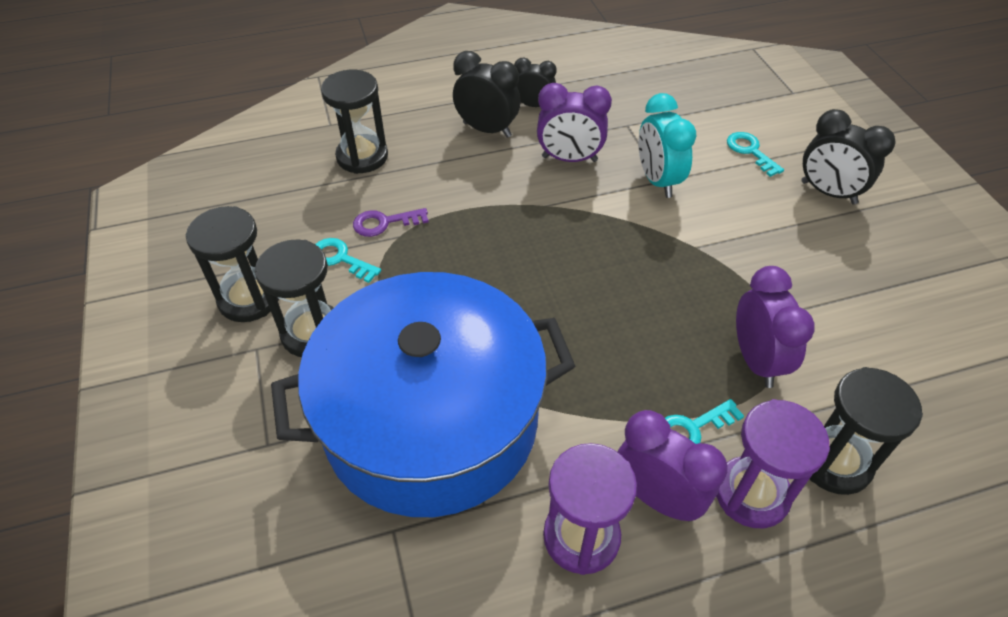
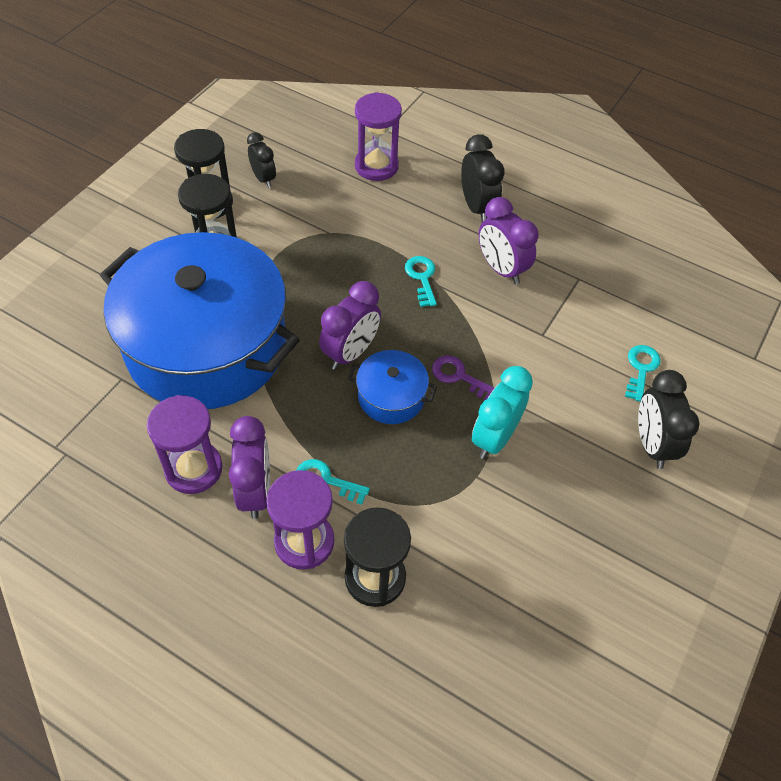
camera: 45 degrees right, 5 degrees up
turquoise key [315,238,381,283] -> turquoise key moved to [405,256,437,307]
black hourglass [321,70,388,174] -> purple hourglass [355,92,402,181]
purple key [353,208,429,237] -> purple key moved to [432,355,494,400]
black clock [514,58,557,107] -> black clock moved to [247,132,276,188]
turquoise clock [638,93,696,198] -> turquoise clock moved to [472,366,533,459]
purple clock [736,266,815,388] -> purple clock moved to [319,281,381,370]
none -> blue pot [348,350,437,424]

